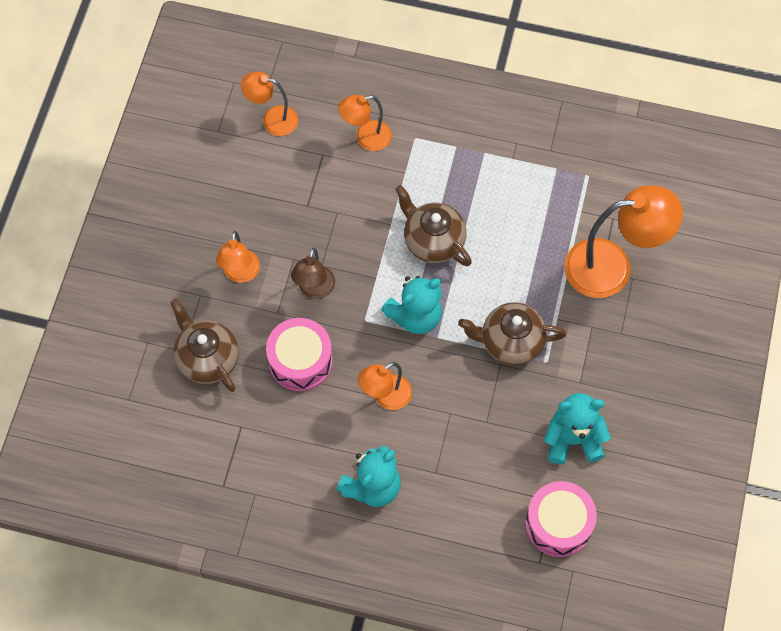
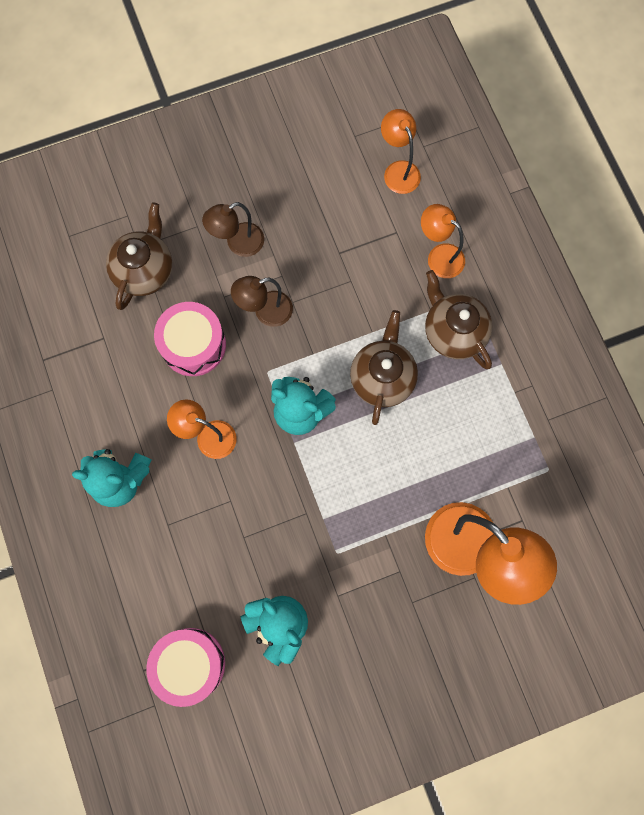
camera: 55 degrees right, 10 degrees up
orange lamp [216,231,260,283] -> brown lamp [202,202,264,257]
brown teapot [458,302,566,365] -> brown teapot moved to [425,270,492,369]

